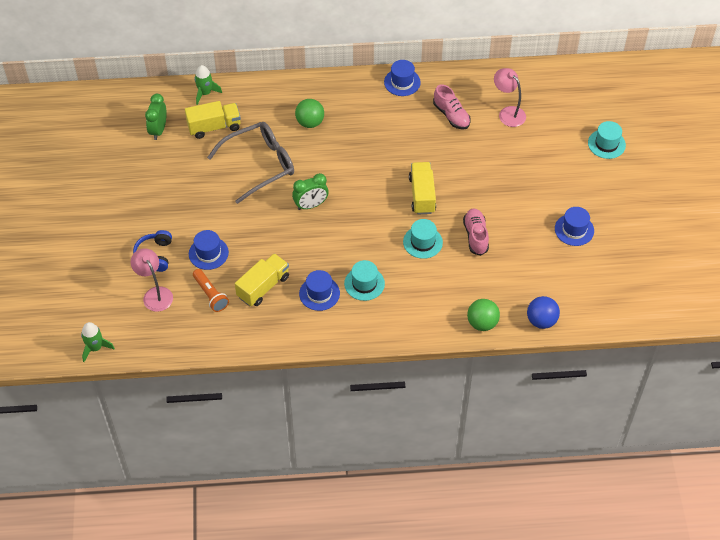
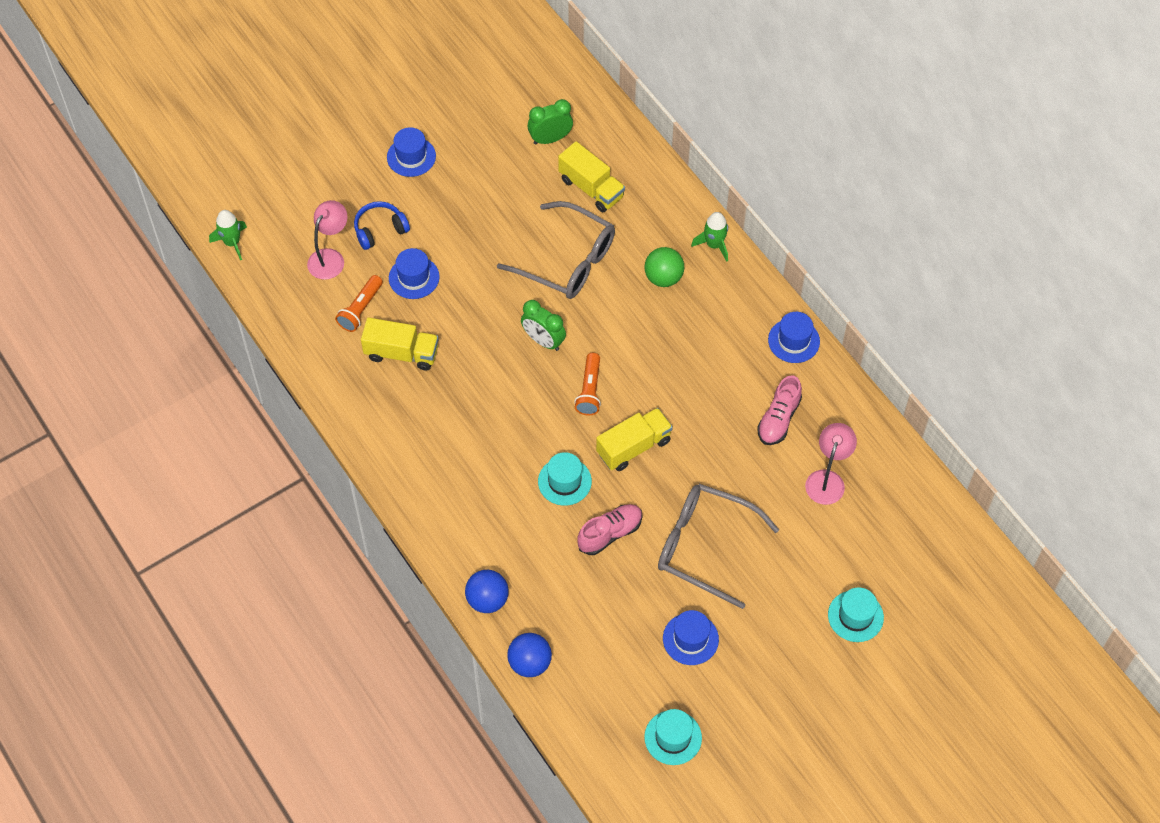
camera: 60 degrees right, 5 degrees up
green rocket [194,65,222,105] -> green rocket moved to [691,212,728,262]
blue hat [299,270,340,311] -> blue hat moved to [387,127,436,177]
turquoise hat [344,260,385,301] -> turquoise hat moved to [644,709,702,765]
green ball [467,299,500,331] -> blue ball [465,570,509,613]
none -> orange flashlight [574,353,601,415]
none -> grey glasses [658,484,779,609]

